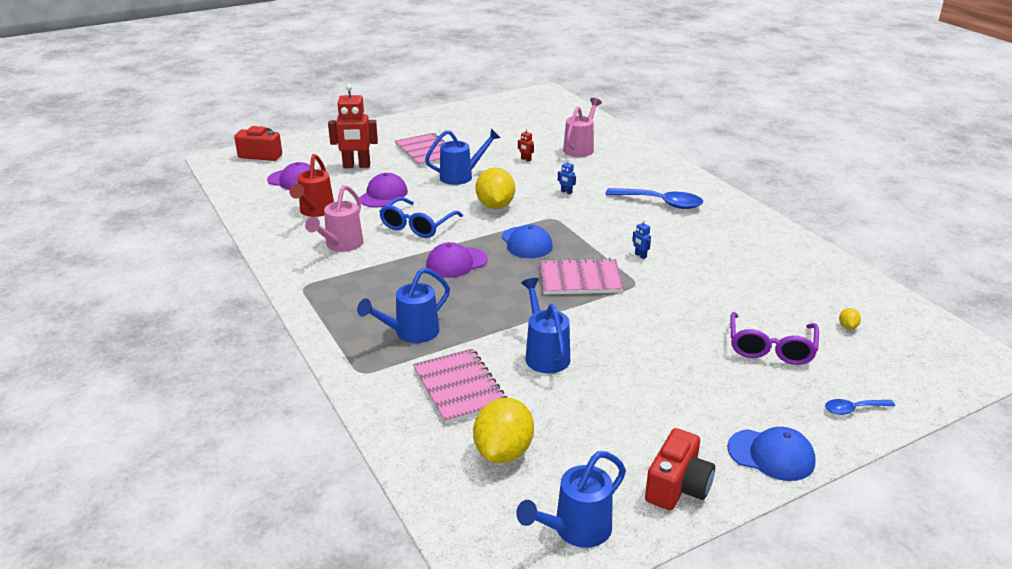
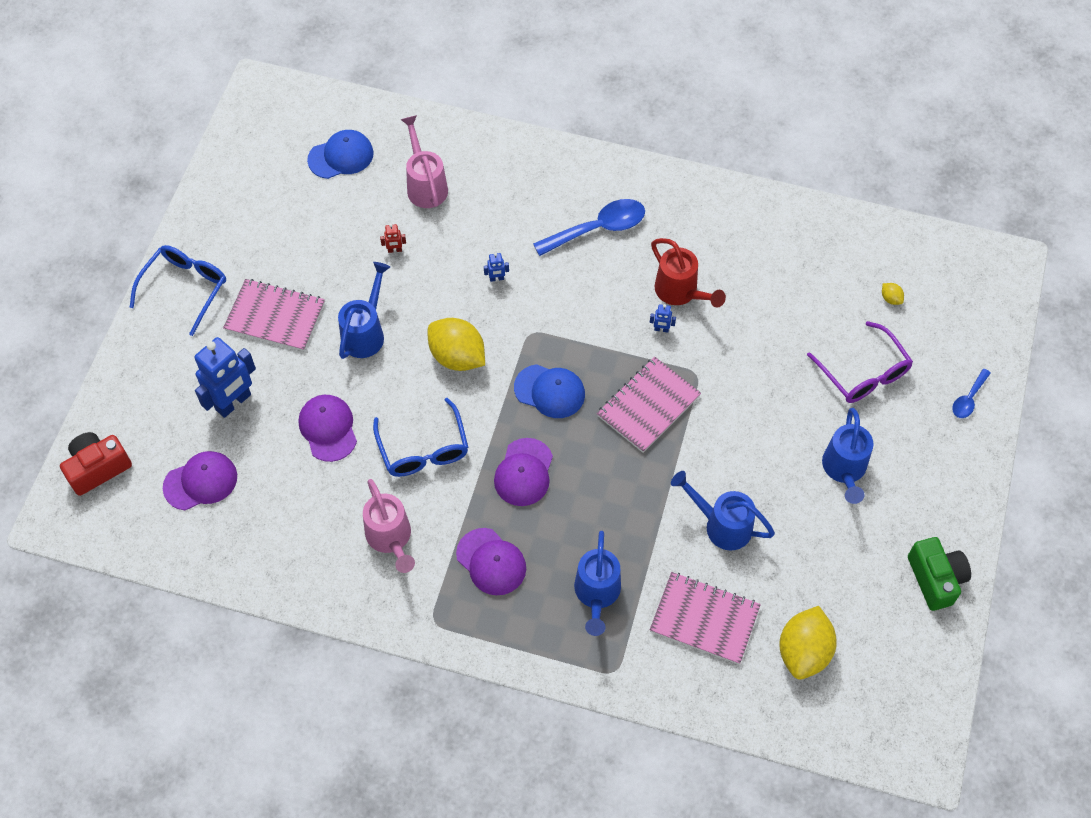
camera: 45 degrees left, 30 degrees up
red watering can [289,154,334,217] -> red watering can moved to [651,238,726,308]
red robot [328,84,378,168] -> blue robot [194,337,256,418]
yellow lemon [473,398,534,463] -> yellow lemon turned 45 degrees clockwise [779,606,837,680]
blue watering can [516,451,626,548] -> blue watering can moved to [822,408,873,504]
red camera [645,428,715,510] -> green camera [908,537,971,611]
blue cap [727,427,815,481] -> blue cap moved to [307,130,374,179]
none -> blue glasses [129,245,226,336]
none -> purple cap [456,528,526,595]

